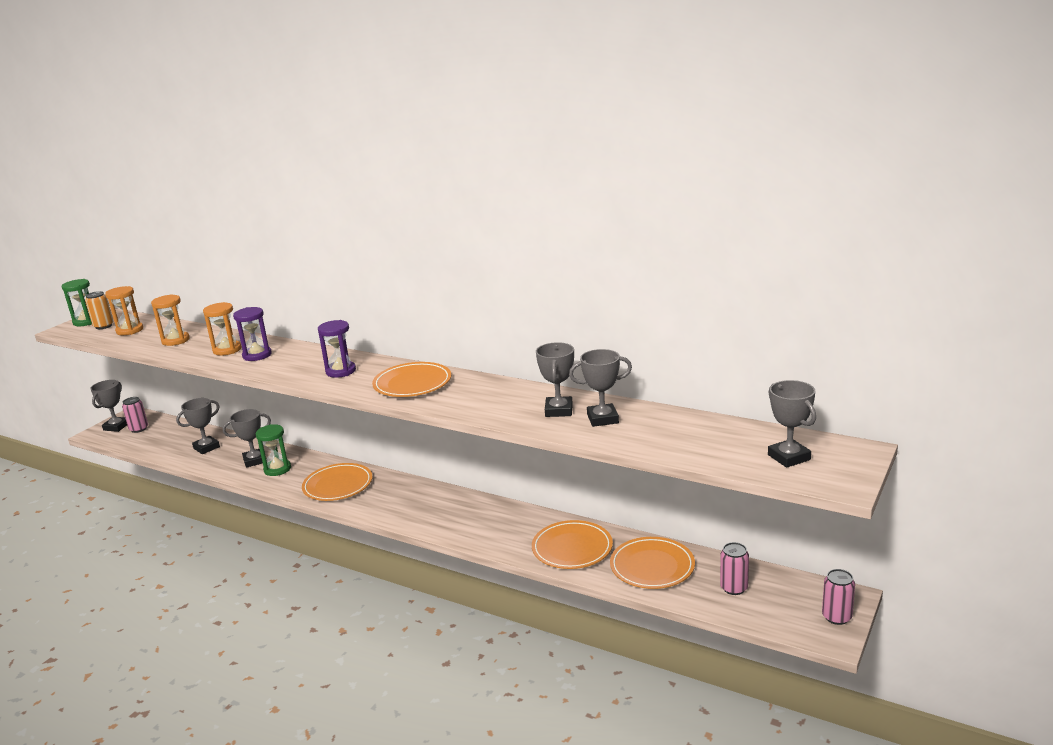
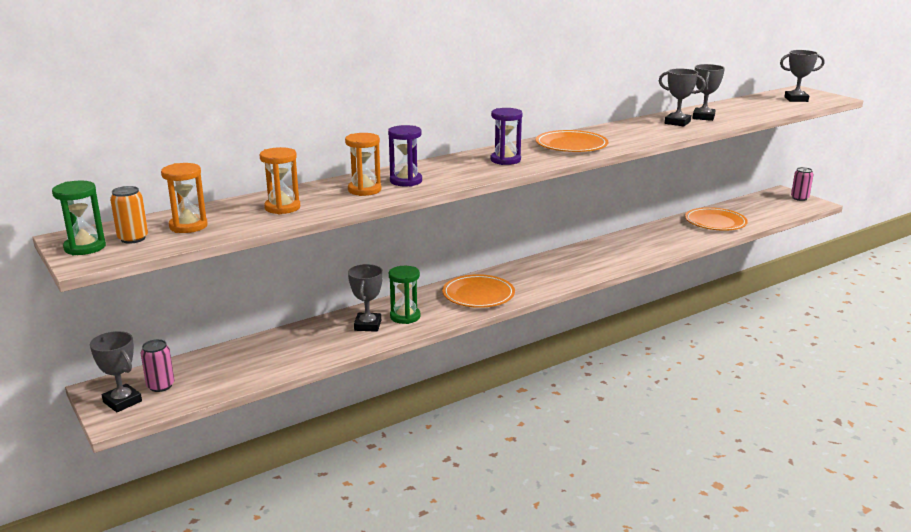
camera: 65 degrees left, 0 degrees up
grey trophy [176,398,220,454] -> none
orange plate [532,520,613,569] -> none
pink can [720,542,749,595] -> none

